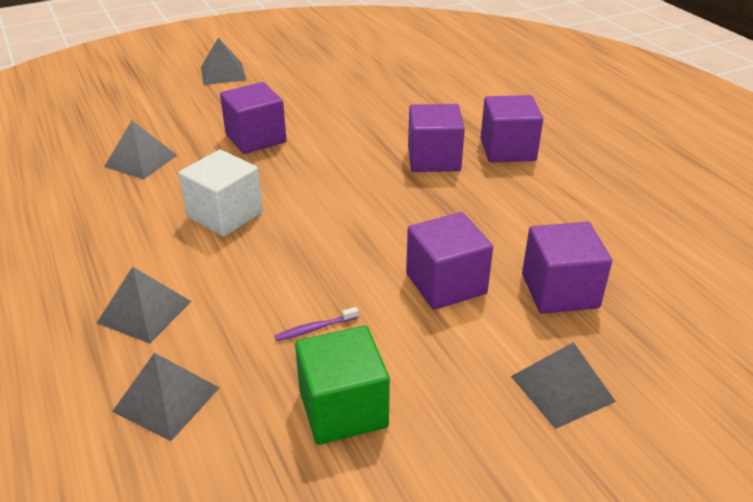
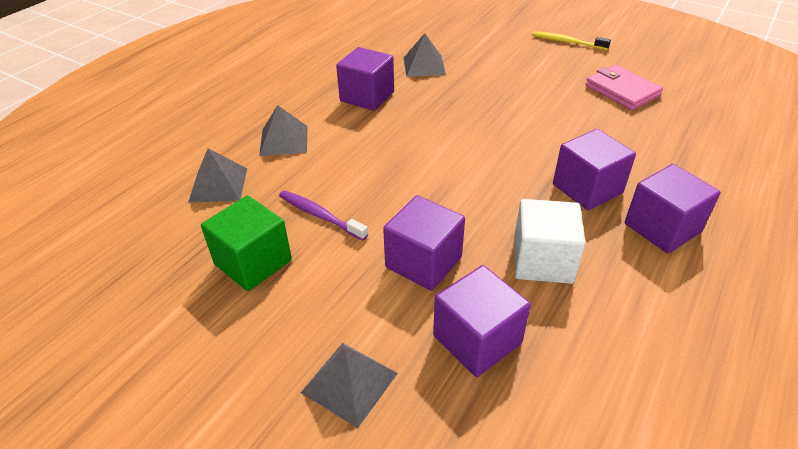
camera: 60 degrees right, 5 degrees up
white cube [179,150,263,237] -> white cube moved to [514,199,586,284]
grey pyramid [201,38,246,85] -> yellow toothbrush [532,31,611,50]
purple cube [220,82,287,154] -> purple cube moved to [336,47,394,111]
purple toothbrush [274,307,359,341] -> purple toothbrush [279,190,368,241], size x1.61
none -> pink wallet [585,65,663,110]

